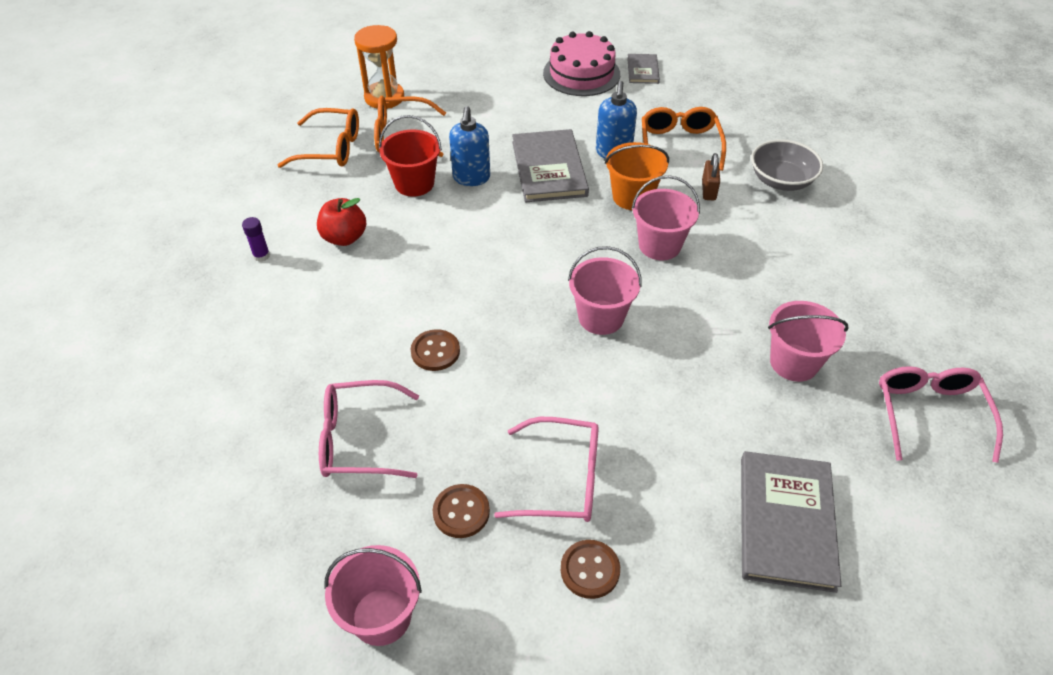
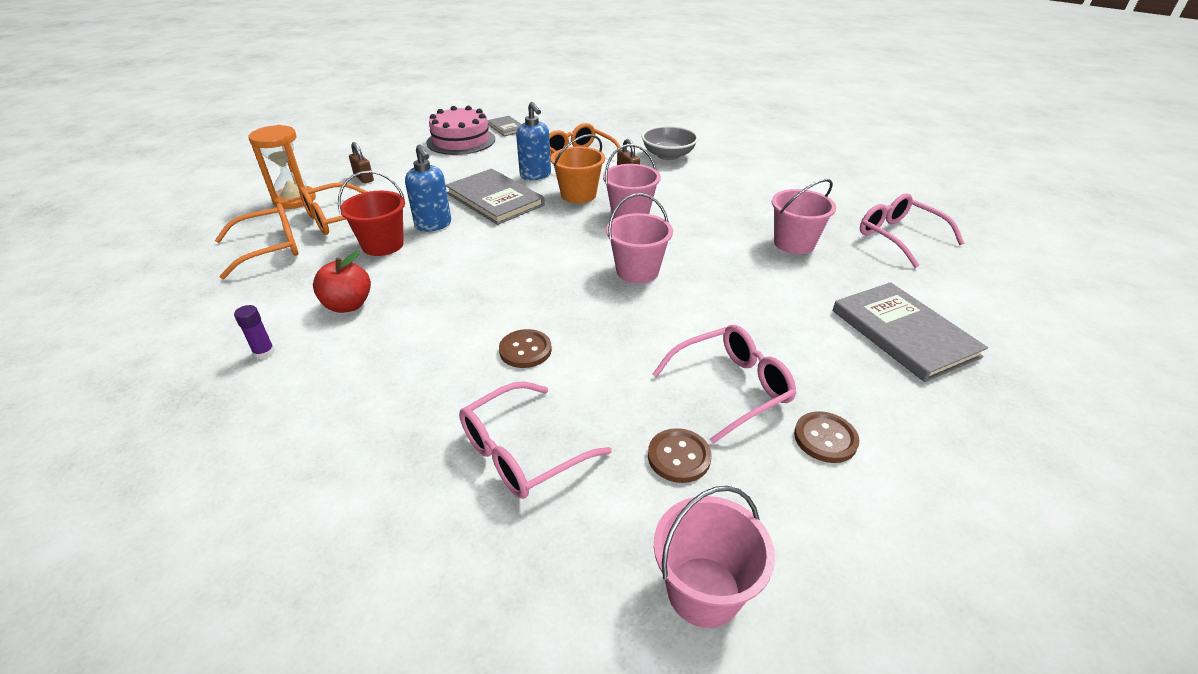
camera: 35 degrees left, 10 degrees down
none -> brown padlock [349,142,374,183]

